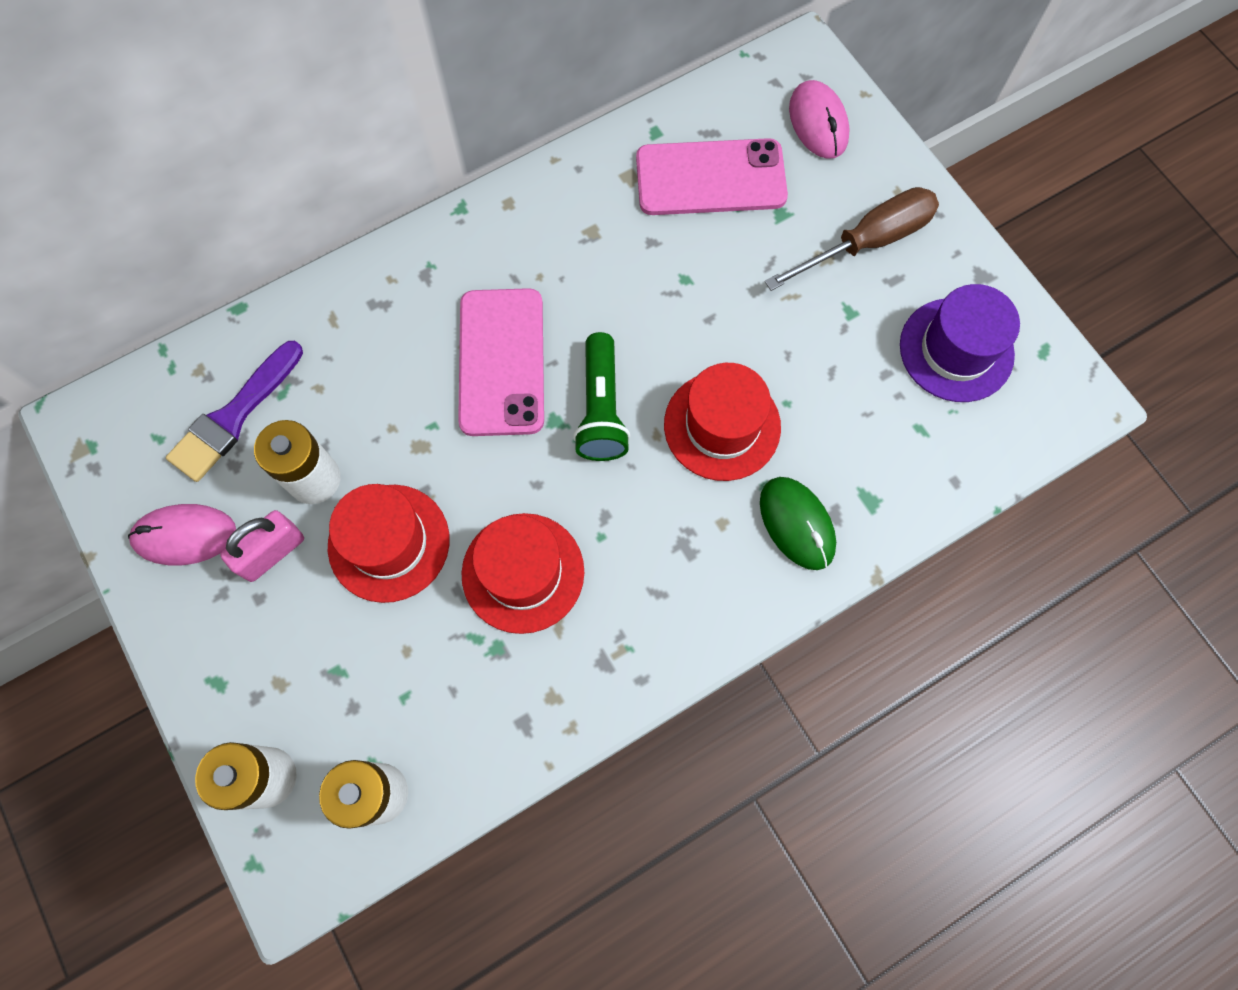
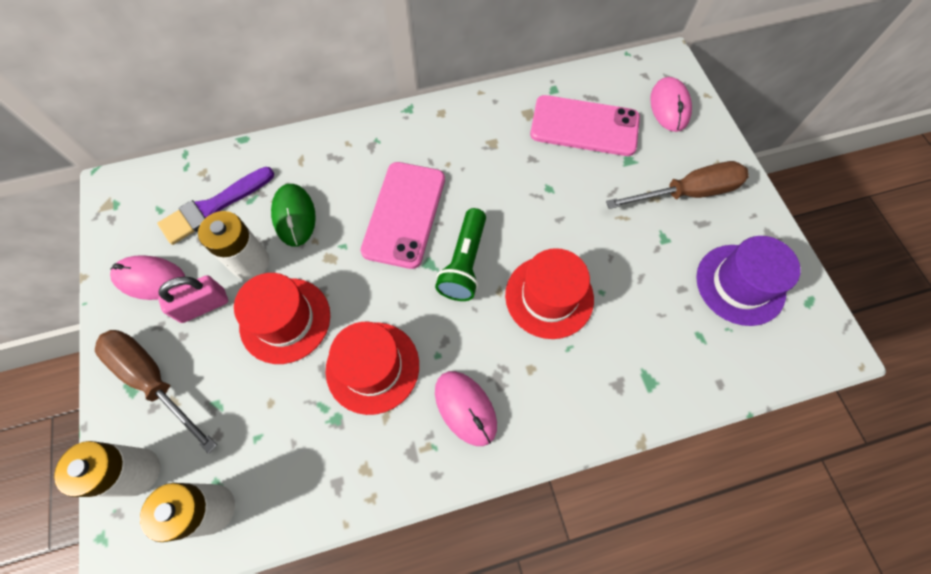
camera: 15 degrees right, 5 degrees down
green mouse [760,477,836,570] -> green mouse moved to [271,184,316,247]
none -> brown screwdriver [95,330,217,454]
none -> pink mouse [435,371,497,446]

